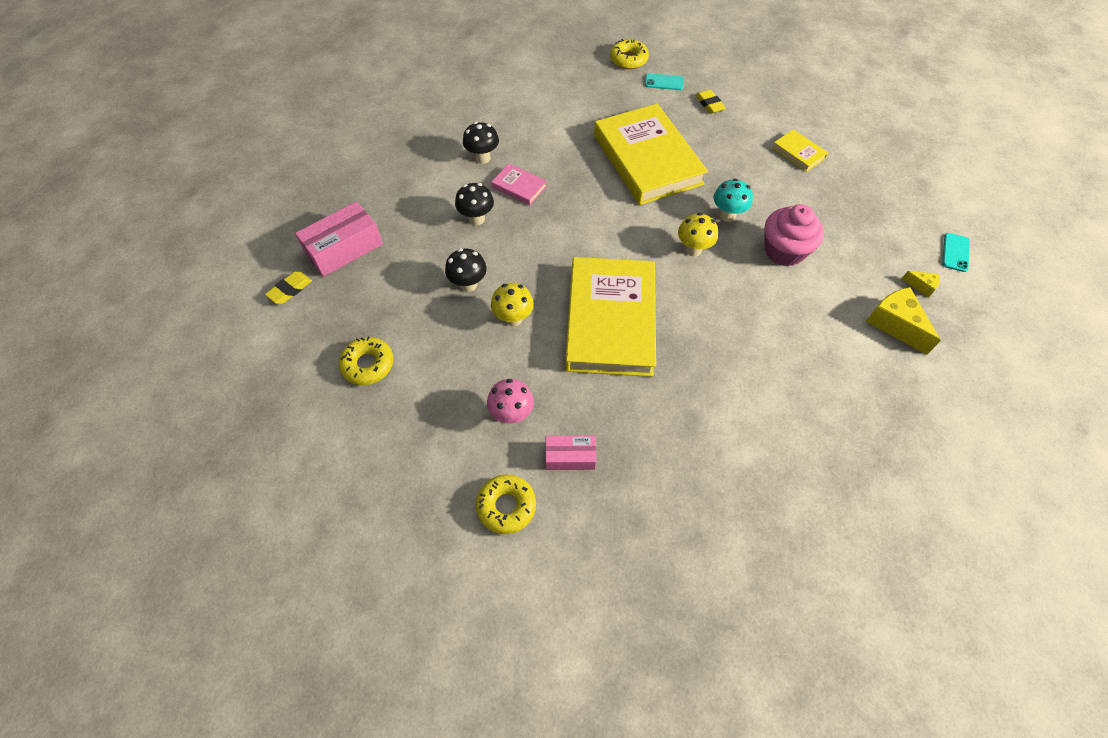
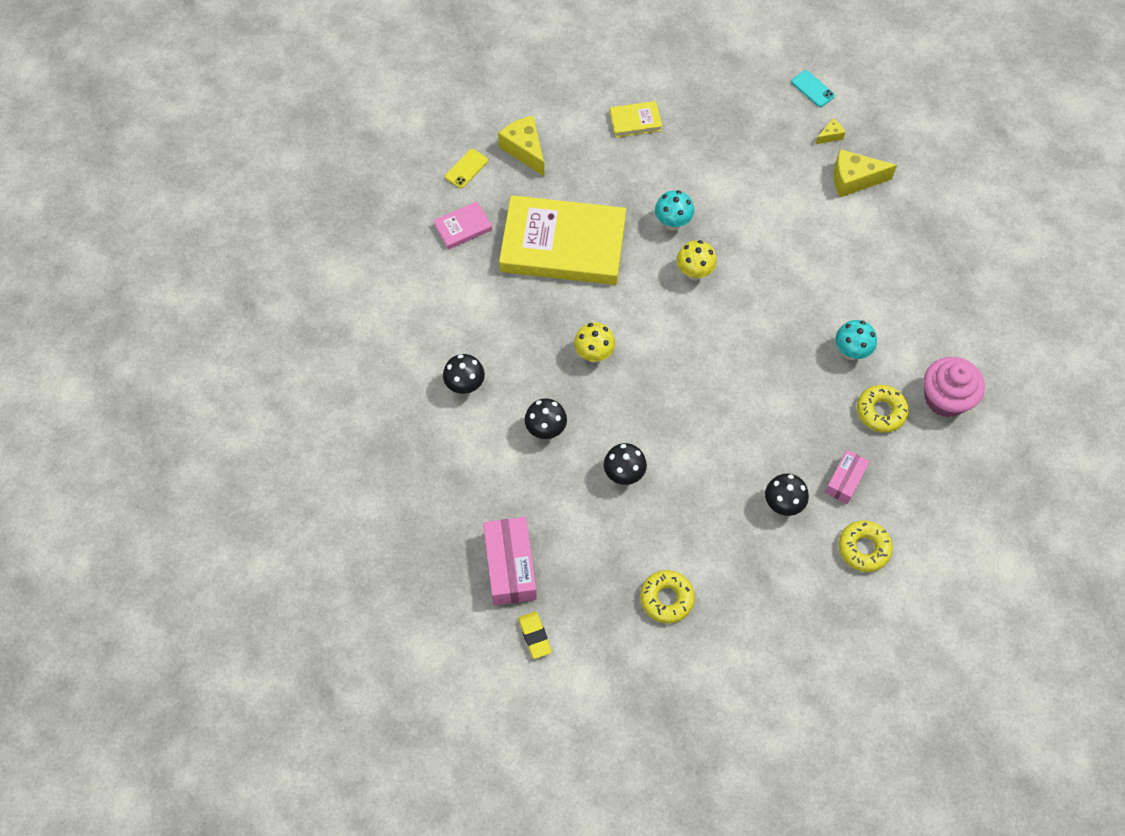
camera: 60 degrees left, 5 degrees up
pink mushroom [487,379,534,424] -> black mushroom [765,474,809,516]
pink book [491,163,547,205] -> pink book moved to [433,201,492,249]
yellow mushroom [491,283,534,327] -> yellow mushroom moved to [574,322,615,363]
yellow book [565,257,656,377] -> none
yellow donut [610,39,649,69] -> yellow donut moved to [857,385,909,433]
turquoise phone [645,73,684,90] -> yellow phone [445,149,488,188]
yellow eraser [695,90,726,114] -> yellow cheese [498,116,544,176]
pink cupcake [764,204,824,266] -> pink cupcake moved to [924,357,985,417]
none -> turquoise mushroom [835,320,877,360]

